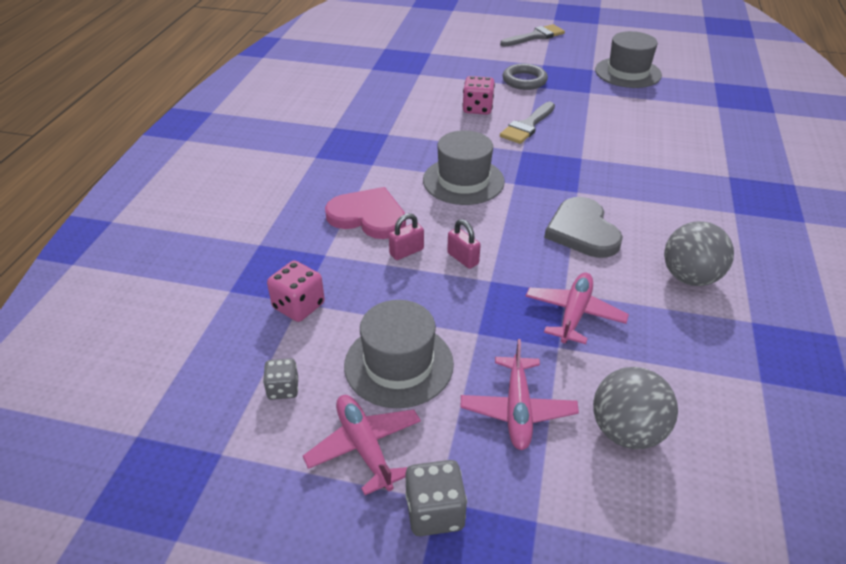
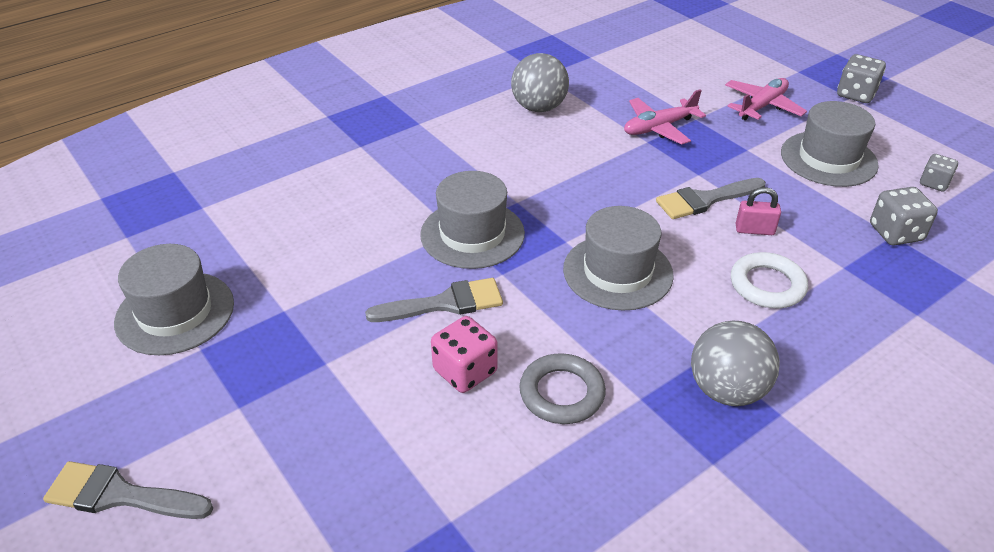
camera: 140 degrees left, 0 degrees up
pink dice [267,260,325,322] -> grey dice [870,187,938,245]
pink plane [303,395,421,495] -> none
pink heart [325,187,406,239] -> white ring [731,252,808,308]
pink padlock [447,219,481,269] -> grey brush [656,178,766,219]
grey ring [503,64,548,90] -> grey ring moved to [519,353,606,424]
grey heart [544,197,623,258] -> none
grey ball [593,367,678,449] -> grey ball moved to [691,321,780,406]
none -> grey hat [420,171,525,269]

